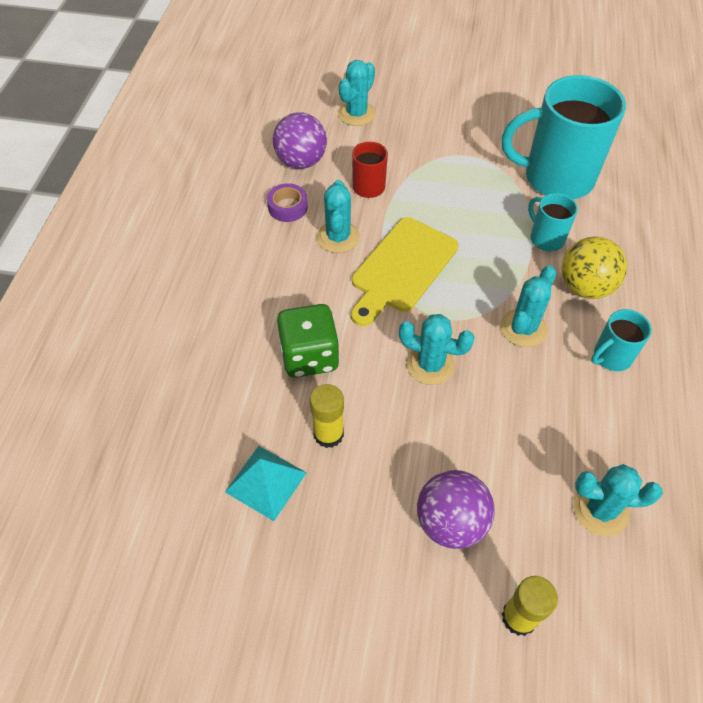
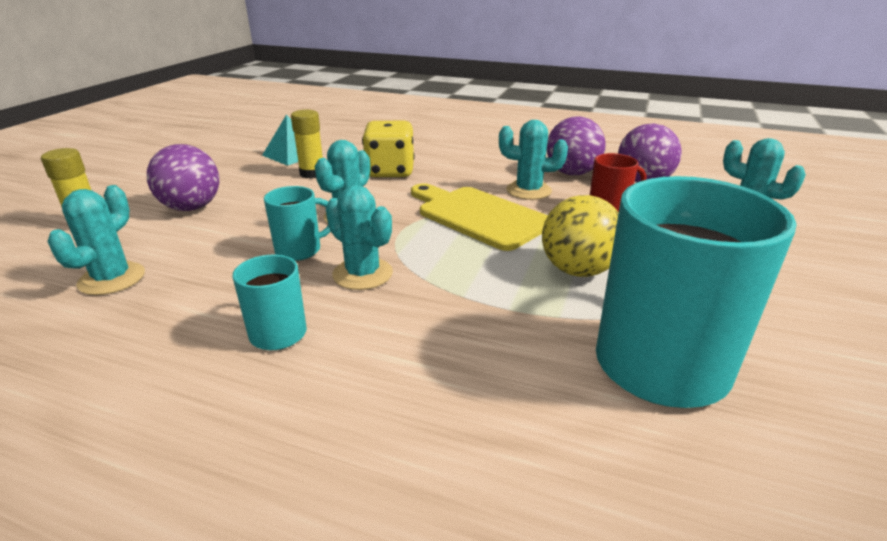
camera: 100 degrees right, 25 degrees down
purple tape [267,183,308,222] -> purple ball [547,116,606,175]
green dice [277,304,340,378] -> yellow dice [362,121,415,178]
turquoise mug [528,193,578,251] -> turquoise mug moved to [264,186,331,261]
yellow ball [561,237,627,299] -> yellow ball moved to [542,195,619,277]

